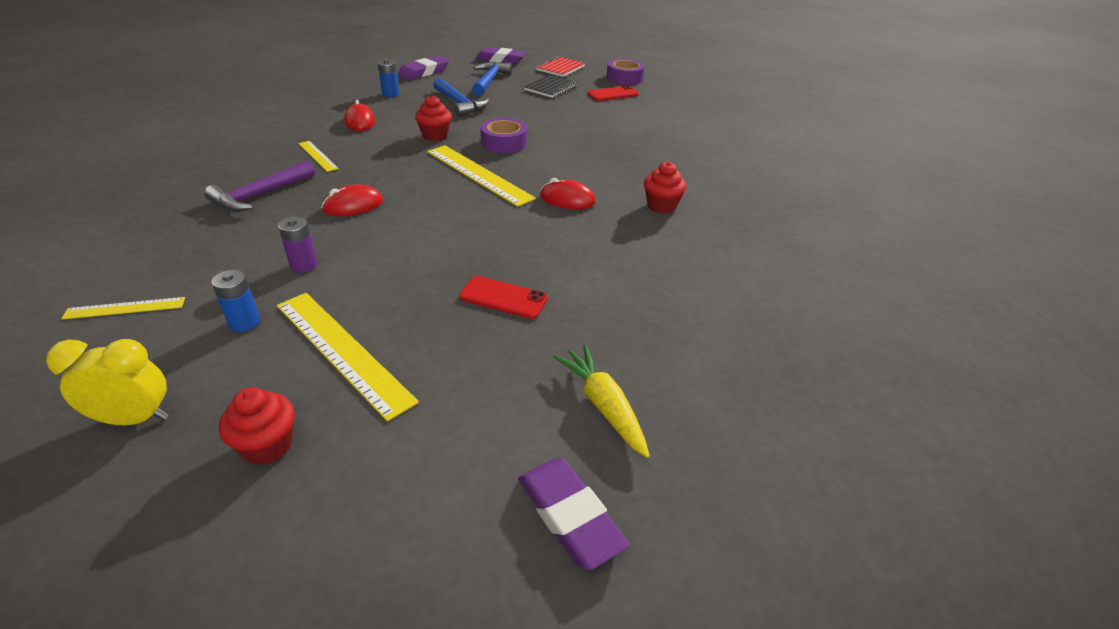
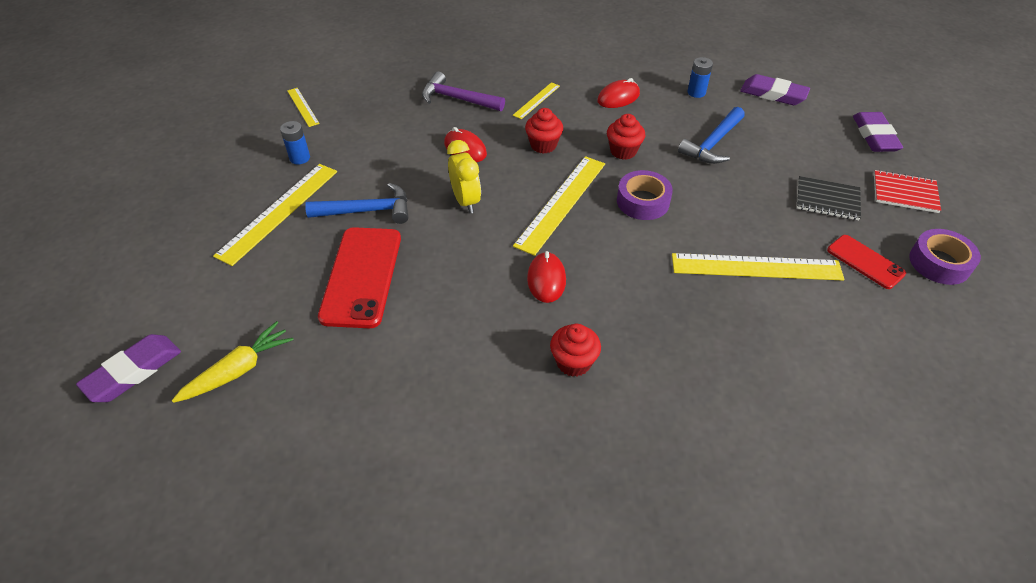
camera: 75 degrees right, 10 degrees up
yellow clock [46,339,169,425] -> yellow clock moved to [447,140,481,214]
red cupcake [219,387,295,465] -> red cupcake moved to [525,108,563,154]
purple battery [278,217,317,272] -> none
red phone [459,276,548,319] -> red phone [318,227,401,328], size x1.76
blue hammer [472,62,512,95] -> blue hammer moved to [305,183,408,224]
none -> yellow ruler [672,253,845,281]

